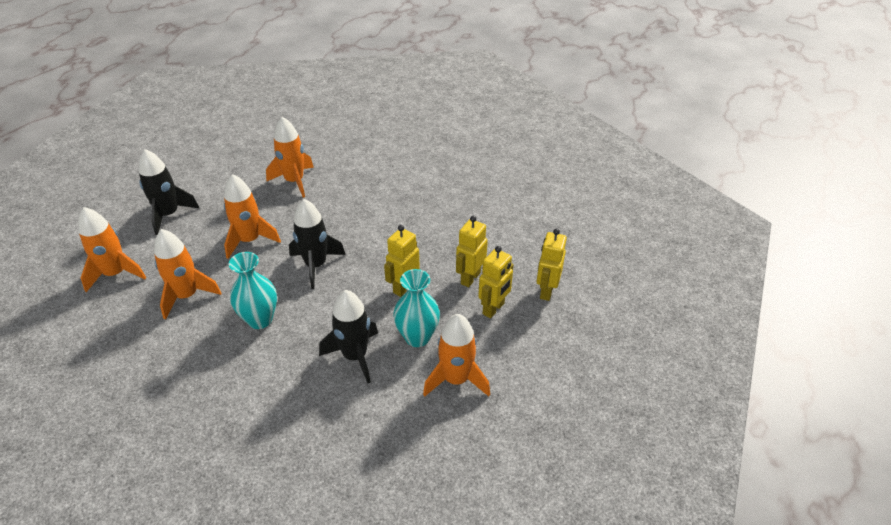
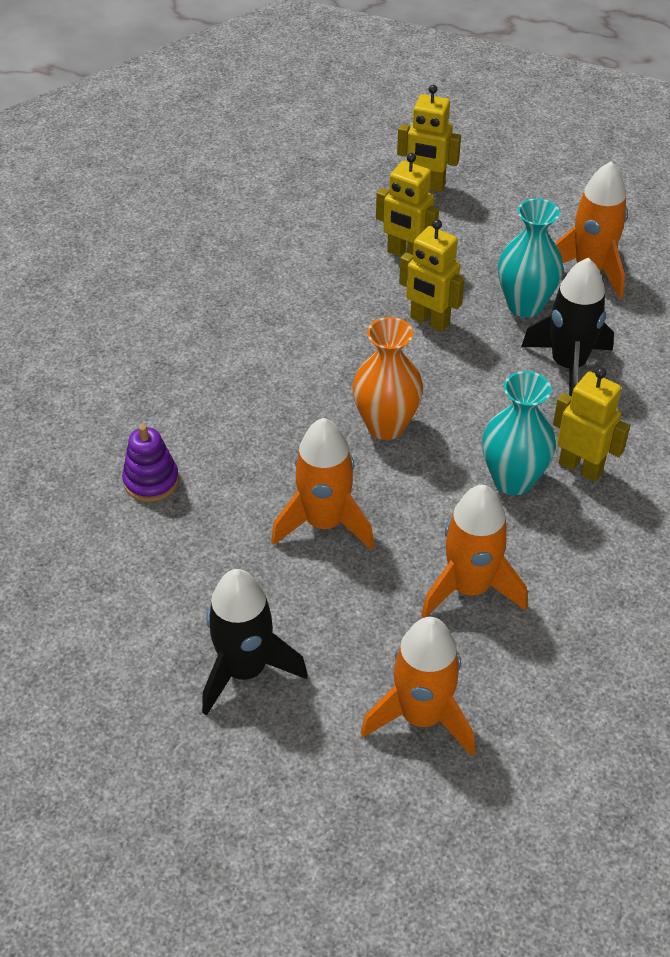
camera: 90 degrees left, 5 degrees up
orange rocket [266,117,314,198] -> purple stacking toy [122,424,179,502]
black rocket [289,199,346,289] -> orange vase [352,317,423,440]
yellow robot [478,246,514,318] -> yellow robot moved to [553,368,630,482]

